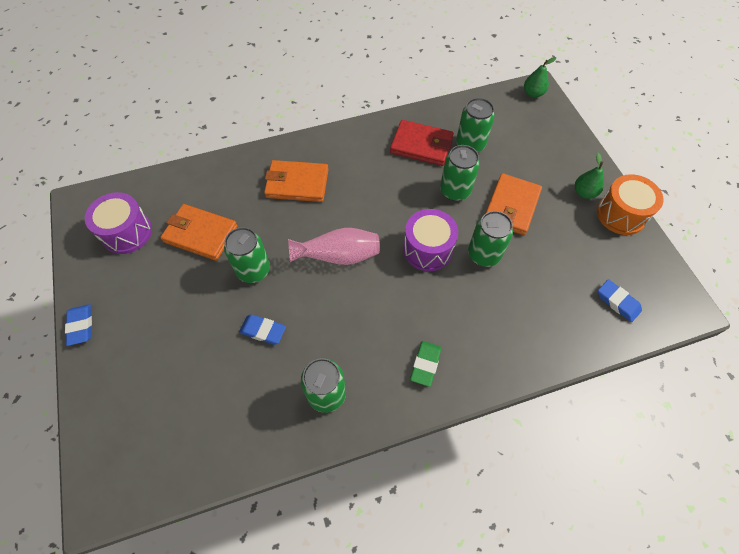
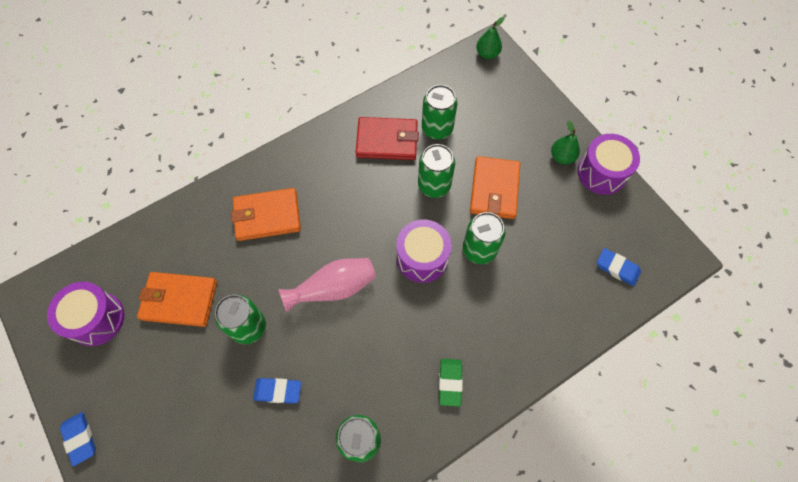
camera: 15 degrees left, 5 degrees up
orange drum [597,174,663,235] -> purple drum [578,134,640,195]

